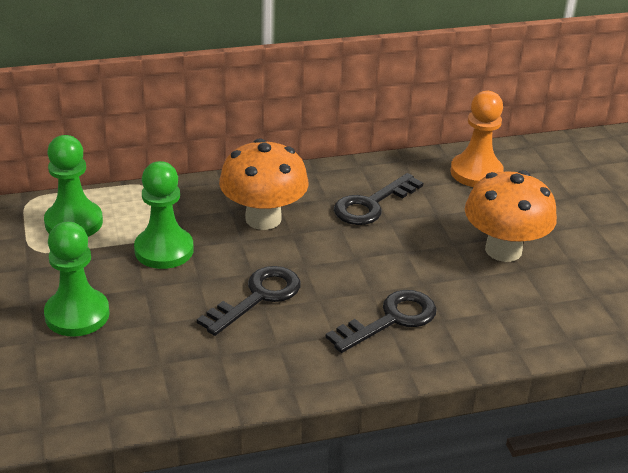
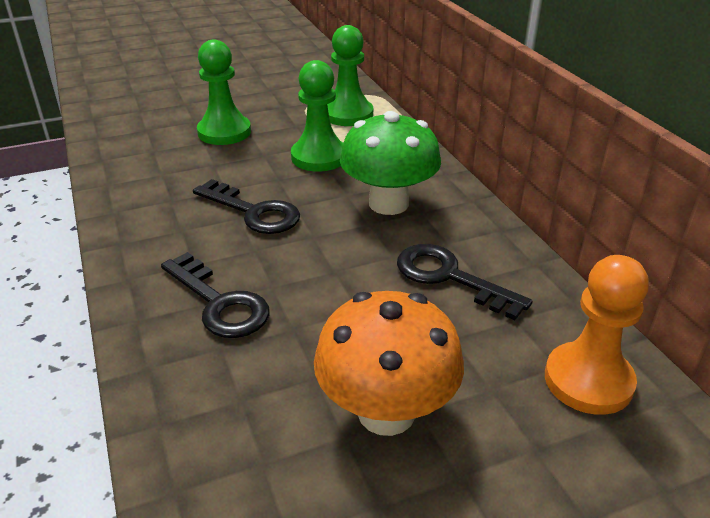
camera: 85 degrees right, 0 degrees up
orange mushroom [219,138,309,230] -> green mushroom [340,111,441,215]

